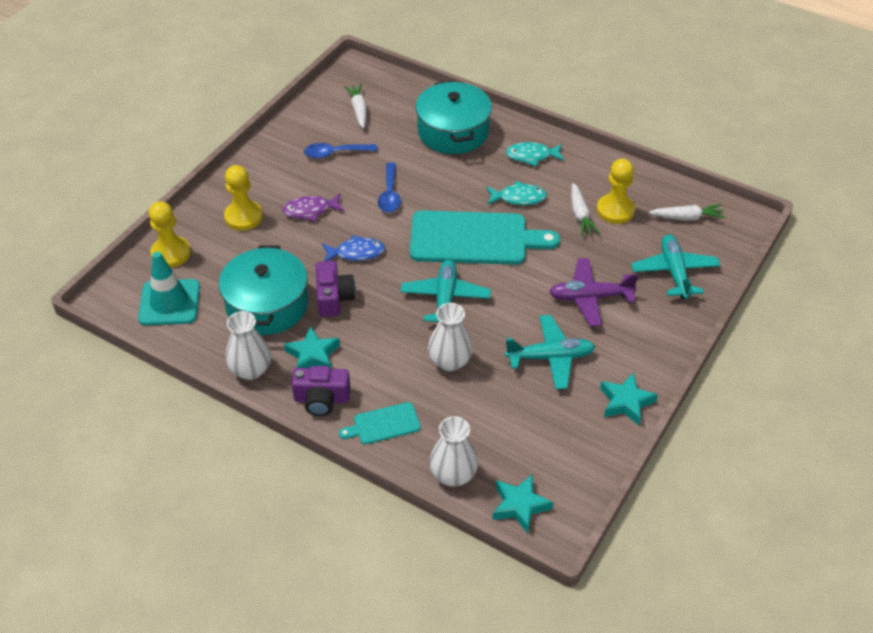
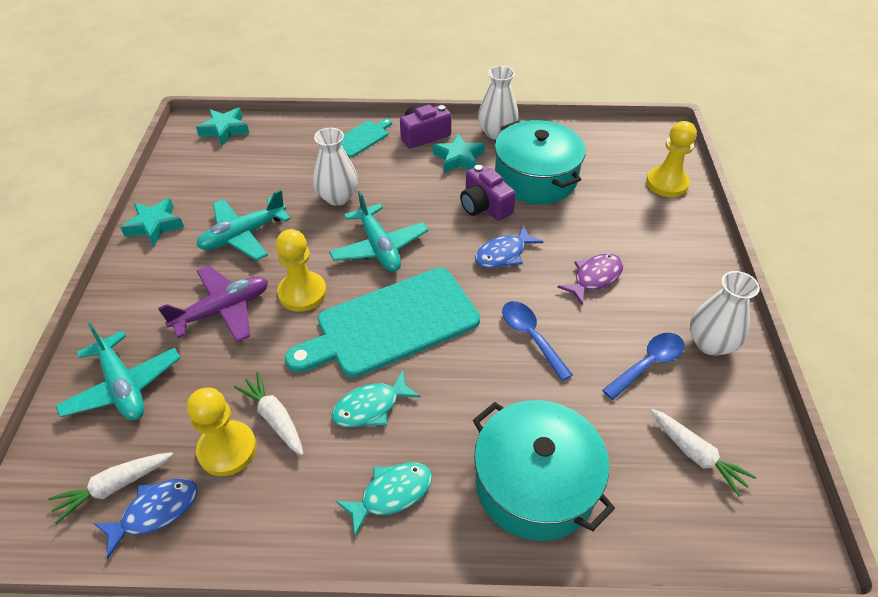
camera: 150 degrees right, 0 degrees up
turquoise traffic cone [138,251,200,325] -> none
yellow pawn [224,165,263,231] -> yellow pawn moved to [276,229,327,312]
white vase [429,416,478,487] -> white vase moved to [690,271,760,356]
none -> blue fish [94,478,198,559]

